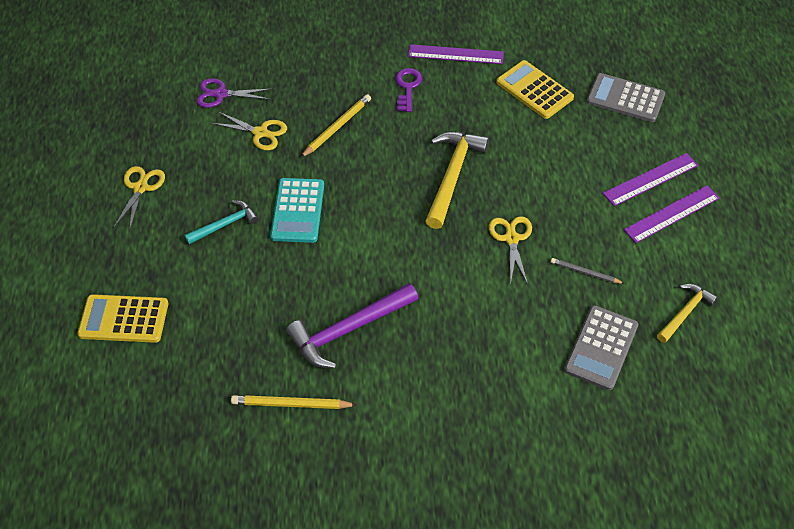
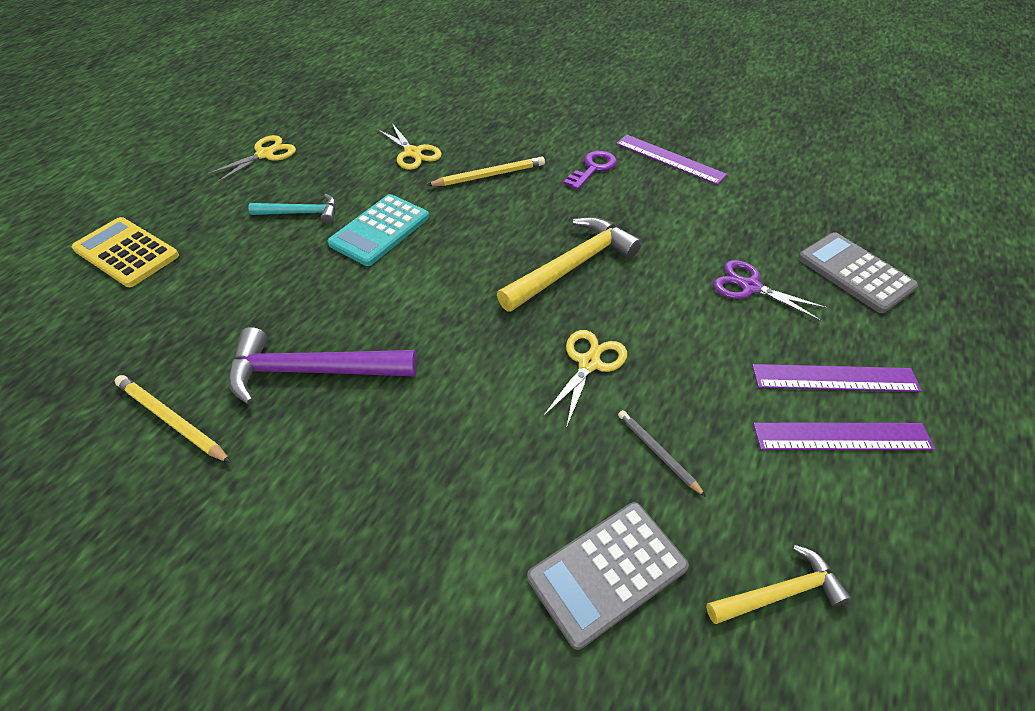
camera: 30 degrees right, 5 degrees down
purple scissors [196,78,271,108] -> purple scissors moved to [713,260,828,321]
yellow calculator [496,60,574,119] -> none

